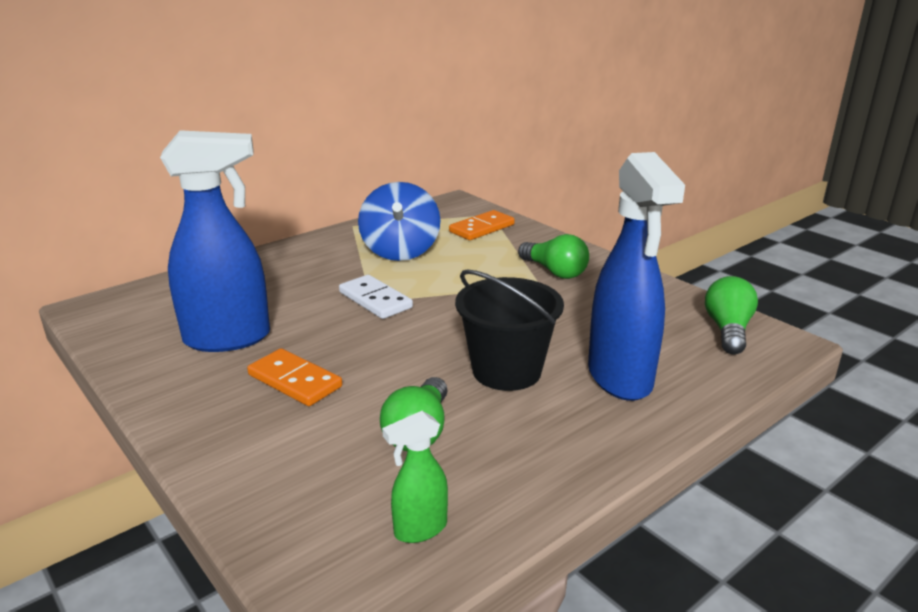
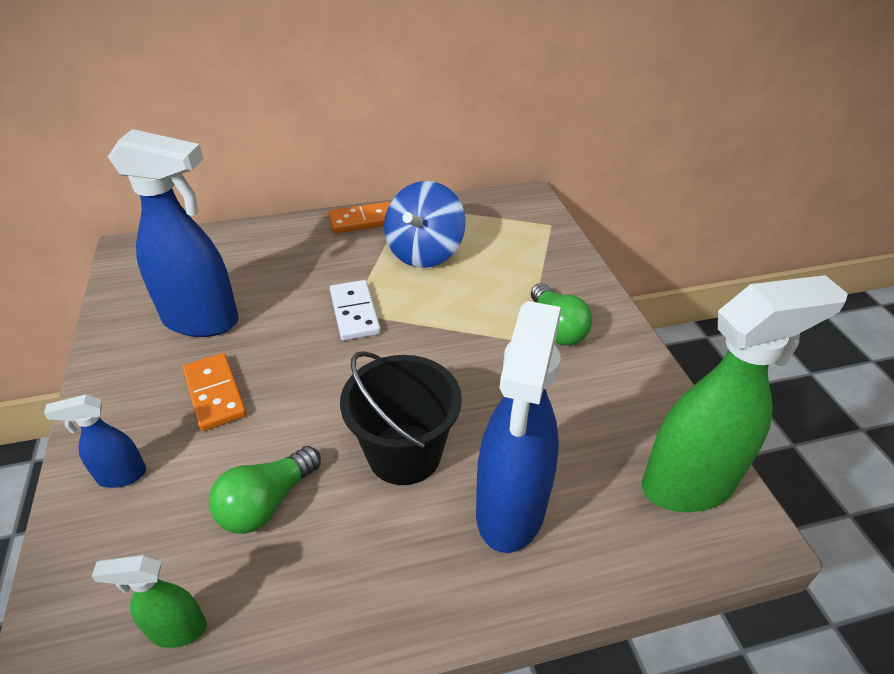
camera: 25 degrees right, 15 degrees up
orange domino [449,210,515,240] -> orange domino moved to [328,201,391,234]
green light bulb [705,276,758,354] -> green spray bottle [642,275,848,512]
none -> blue spray bottle [44,394,146,488]

